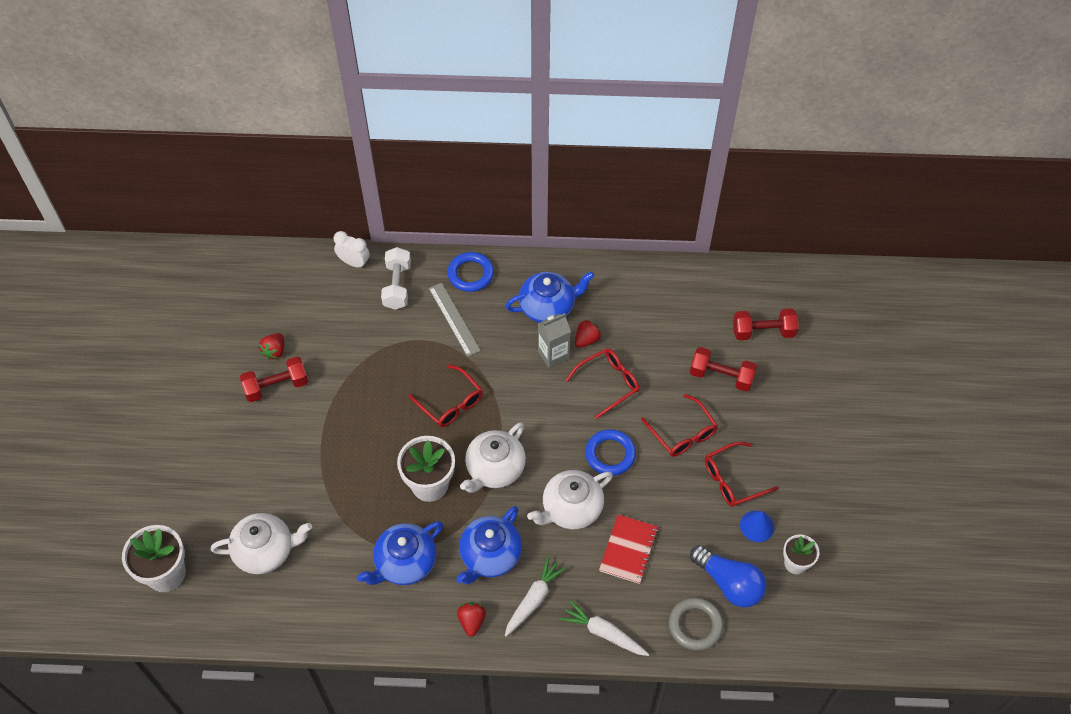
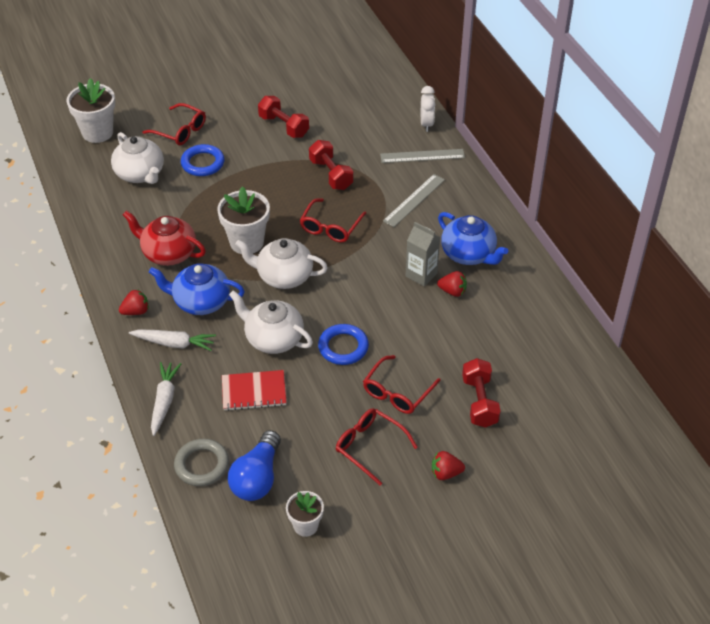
camera: 65 degrees right, 10 degrees down
red strawberry [259,333,284,359] -> red strawberry moved to [432,451,465,480]
blue teapot [357,521,443,585] -> red teapot [123,210,206,266]
white dumbbell [381,247,411,310] -> grey ruler [380,149,465,163]
blue ring [447,252,494,292] -> blue ring moved to [181,144,225,176]
red glasses [566,348,639,419] -> red glasses moved to [142,103,206,145]
red dumbbell [733,308,799,340] -> red dumbbell moved to [309,140,353,190]
blue cone [740,511,774,542] -> none

